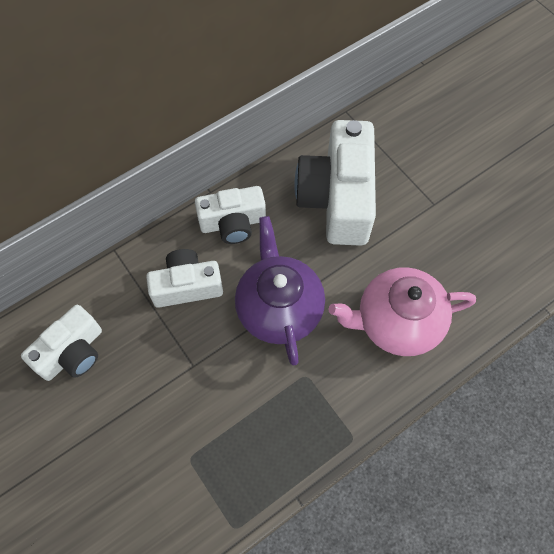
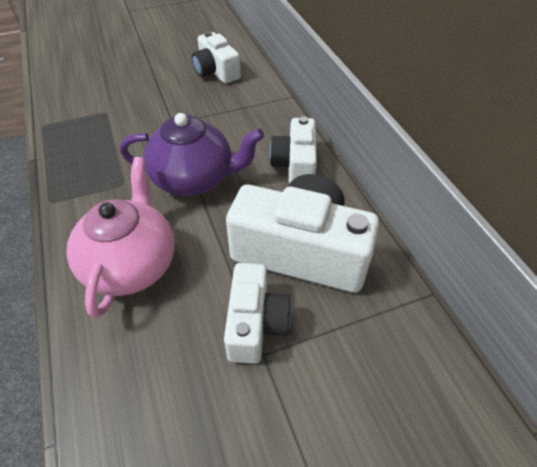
camera: 105 degrees right, 15 degrees down
white camera [146,249,223,308] -> white camera moved to [224,263,291,364]

